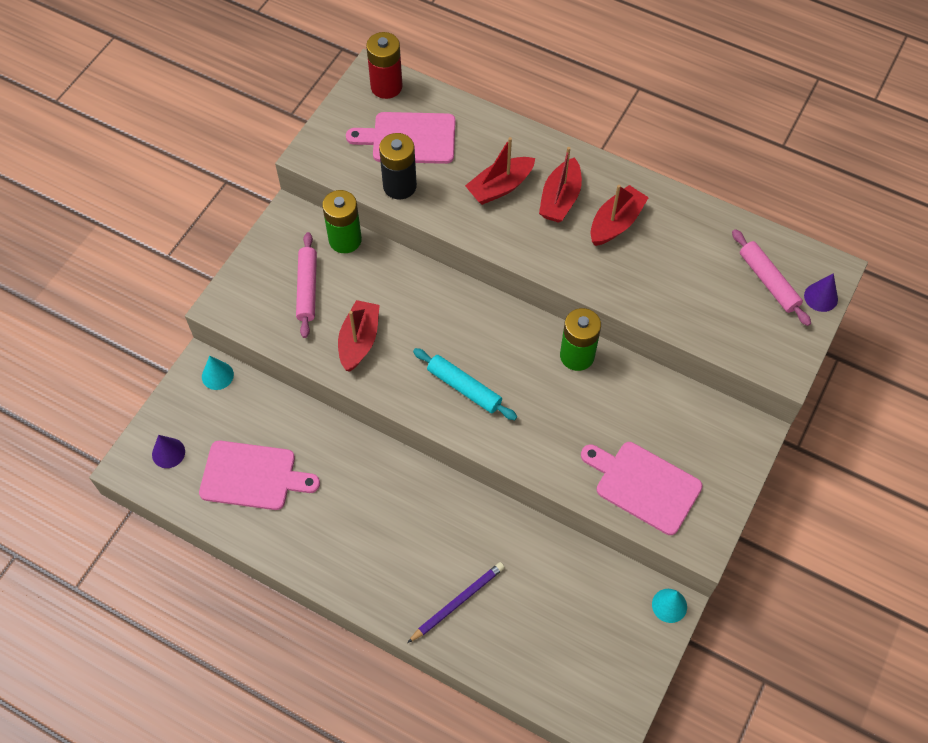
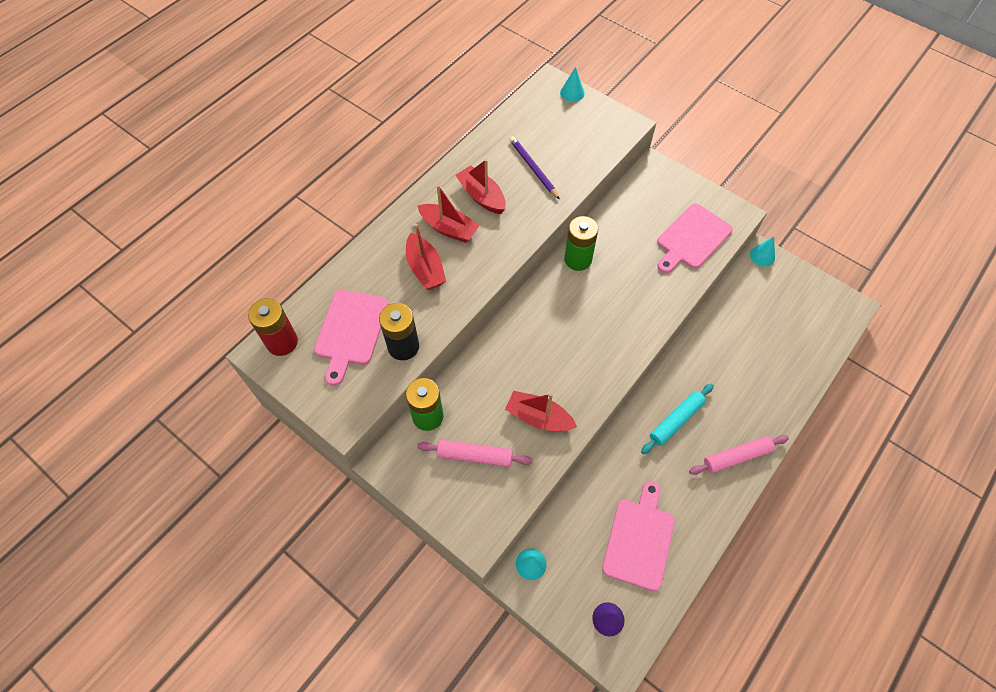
camera: 80 degrees left, 0 degrees up
purple pencil [407,562,505,643] -> purple pencil moved to [509,136,560,200]
turquoise rolling pin [413,348,517,420] -> turquoise rolling pin moved to [641,384,714,454]
pink rolling pin [732,229,811,326] -> pink rolling pin moved to [689,435,789,475]
purple cone [804,273,838,312] -> turquoise cone [560,67,585,102]

